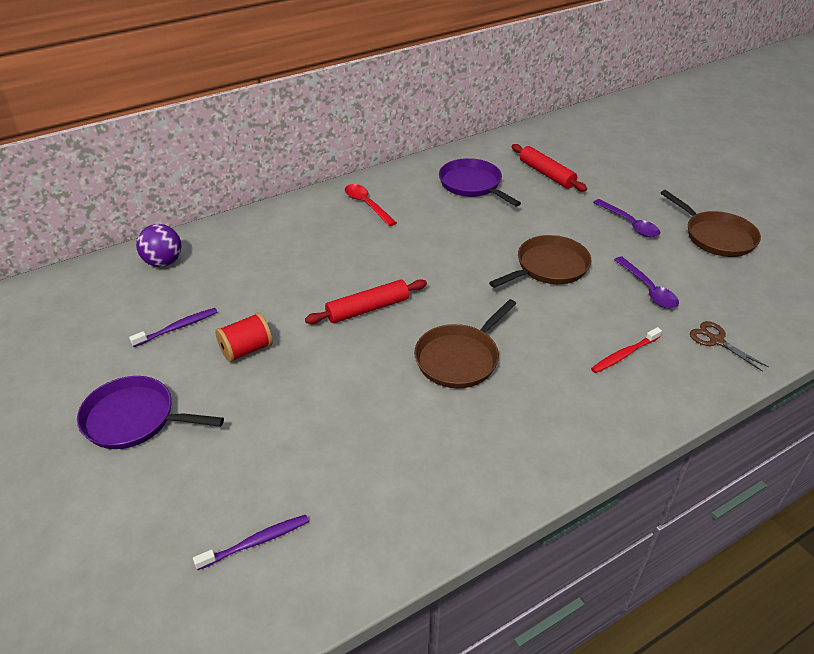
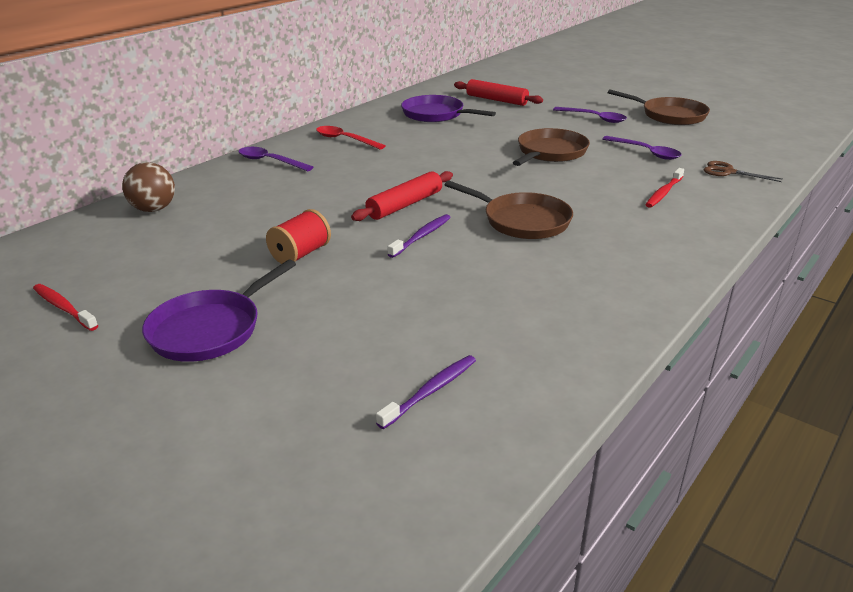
camera: 20 degrees left, 10 degrees down
purple pan [77,376,224,449] -> purple pan turned 45 degrees counterclockwise [142,259,296,362]
purple toothbrush [129,308,218,347] -> purple toothbrush moved to [388,214,451,258]
purple ball [136,224,182,267] -> brown ball [122,162,175,212]
brown pan [414,299,516,388] -> brown pan turned 75 degrees counterclockwise [445,181,573,239]
none -> red toothbrush [33,284,98,331]
none -> purple spoon [238,147,313,171]

